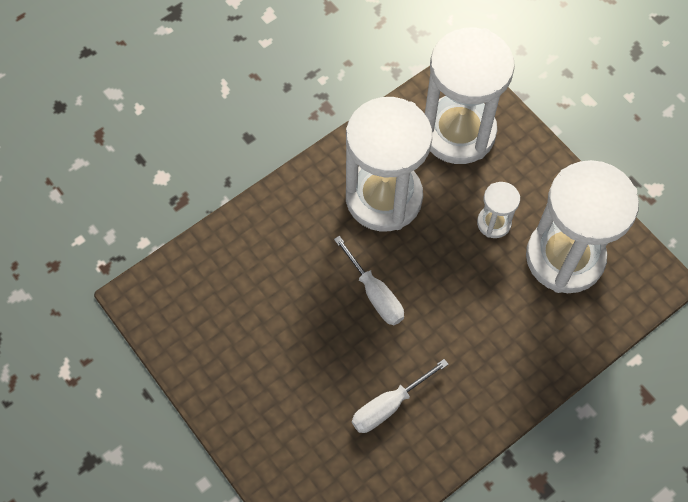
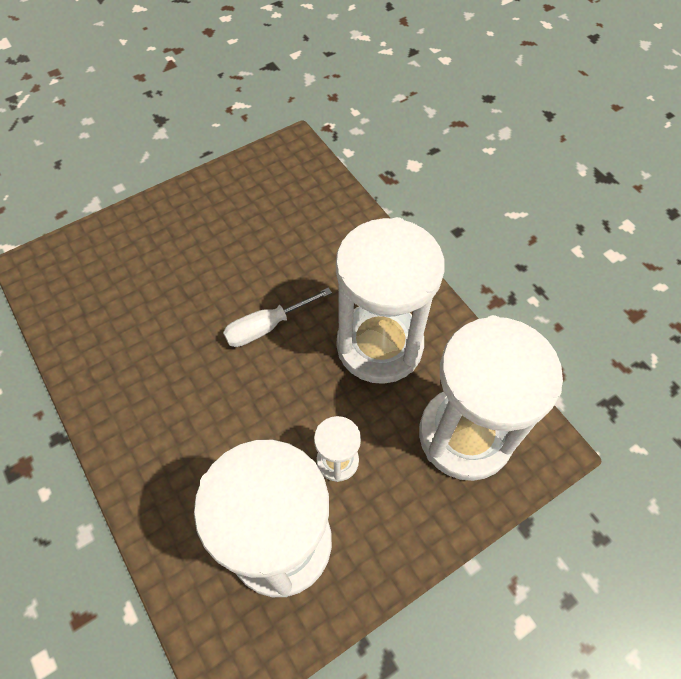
camera: 95 degrees right, 5 degrees down
white screwdriver [352,359,449,433] -> none

